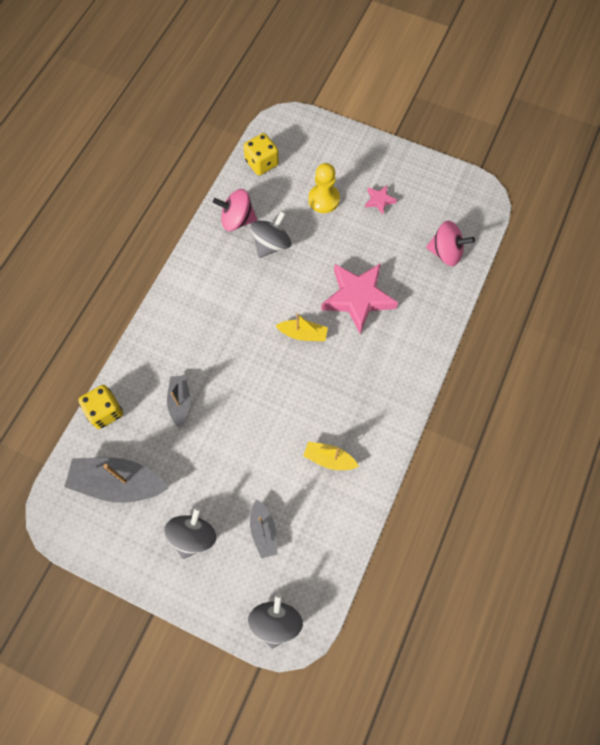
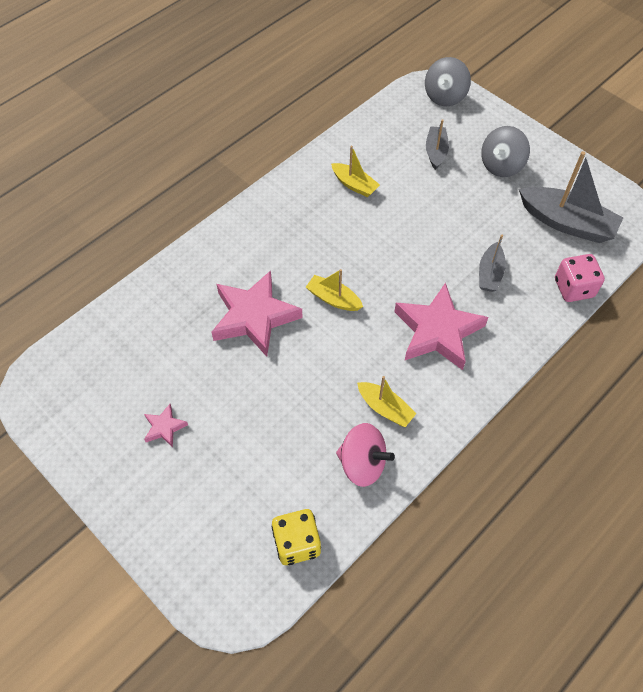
camera: 160 degrees left, 10 degrees down
yellow dice [78,385,123,429] -> pink dice [555,254,605,302]
grey spinning top [251,211,292,258] -> none
yellow pawn [308,163,340,213] -> none
pink spinning top [426,221,475,266] -> none
none -> yellow boat [357,376,417,427]
none -> pink star [394,282,488,370]

